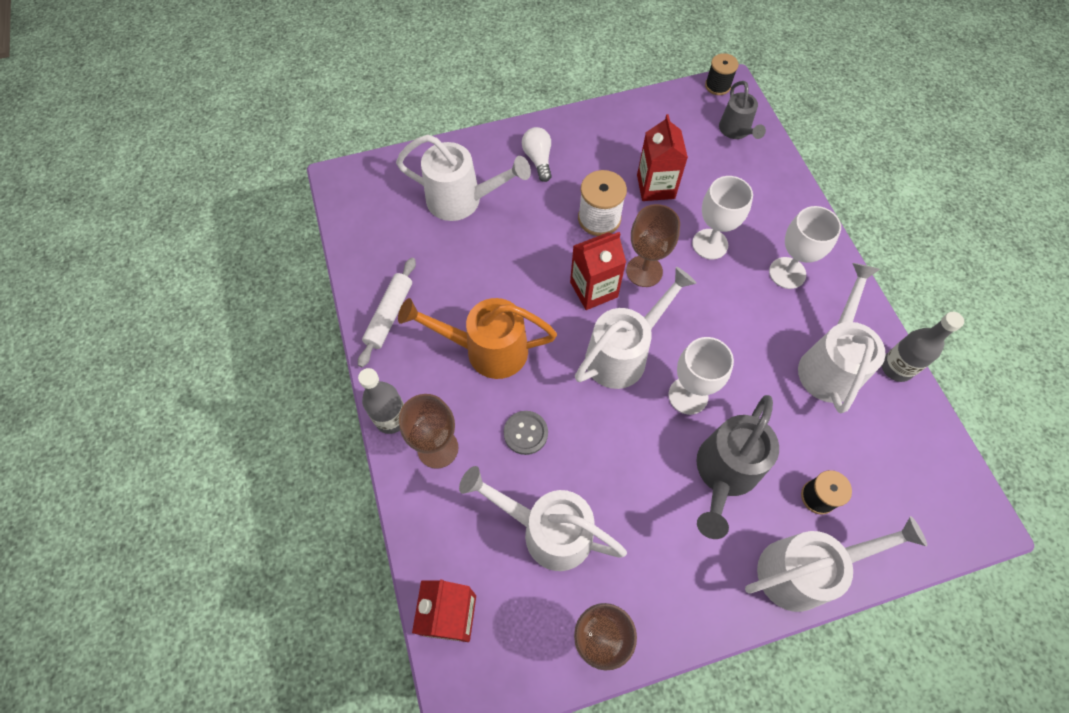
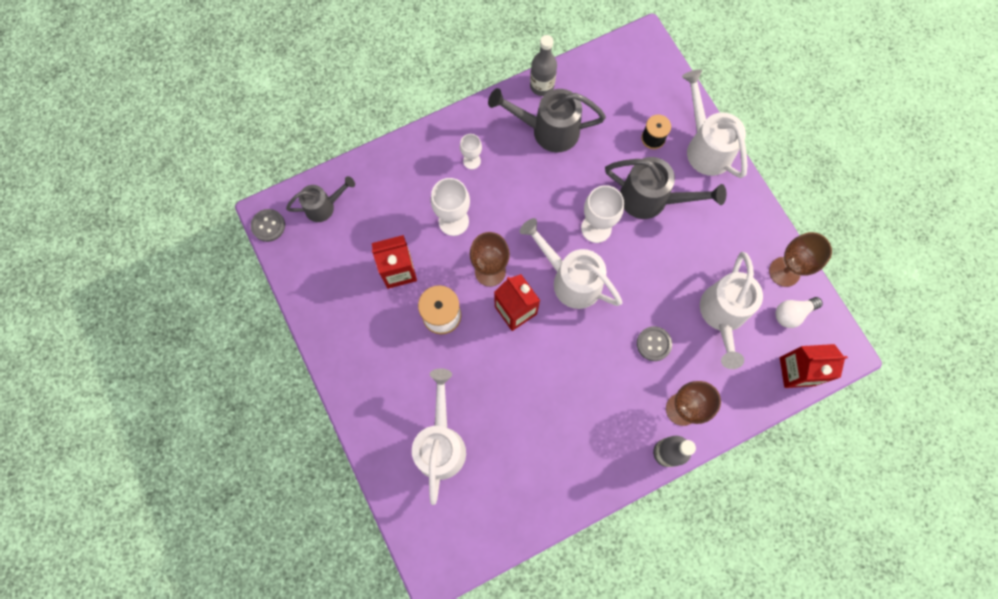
camera: 100 degrees left, 10 degrees up
white rolling pin [358,258,416,368] -> none
orange watering can [398,298,557,379] -> none
white light bulb [522,127,552,182] -> white light bulb moved to [775,297,823,328]
black spool [705,53,738,95] -> grey button [251,209,285,242]
white goblet [769,206,841,289] -> white goblet [460,134,482,169], size x0.60
white watering can [798,263,886,413] -> grey watering can [488,88,606,152]

